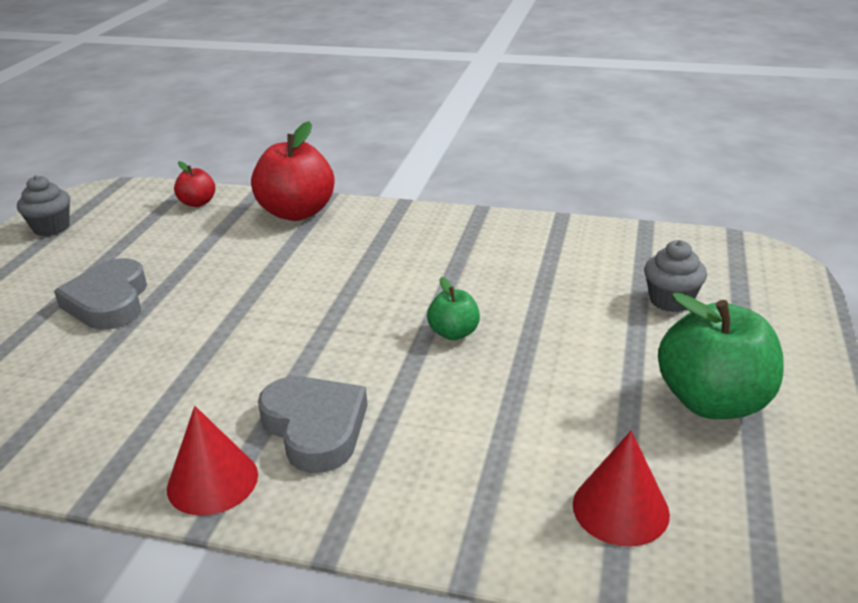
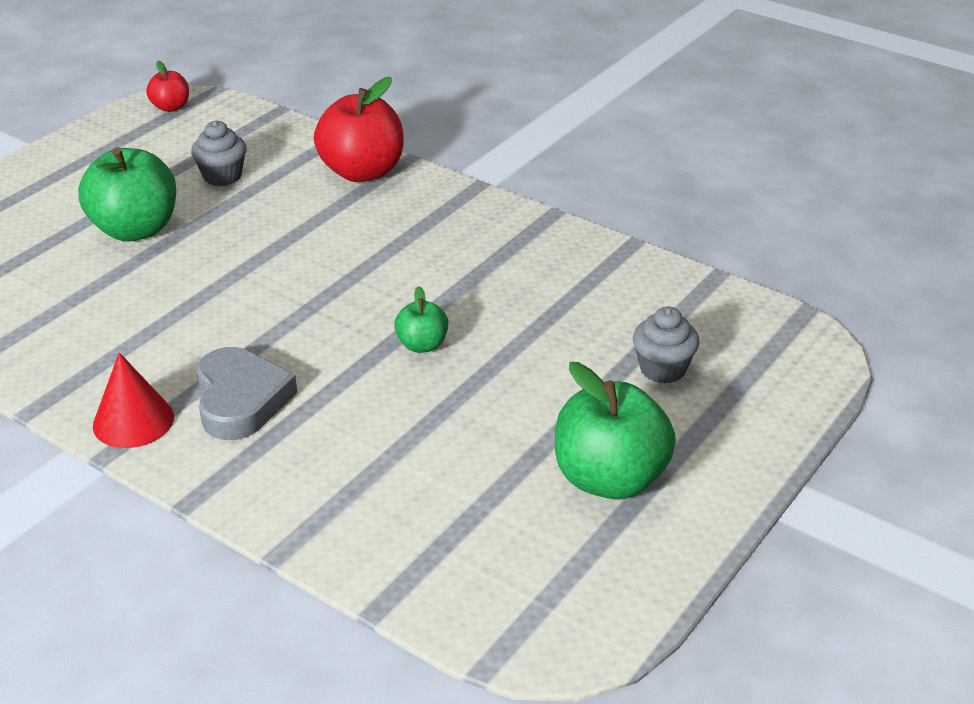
camera: 20 degrees right, 5 degrees up
grey cupcake [17,175,70,236] -> grey cupcake moved to [191,121,246,186]
grey heart [54,258,147,330] -> green apple [78,147,176,242]
red apple [174,161,215,207] -> red apple moved to [146,61,189,112]
red cone [573,431,670,547] -> none

